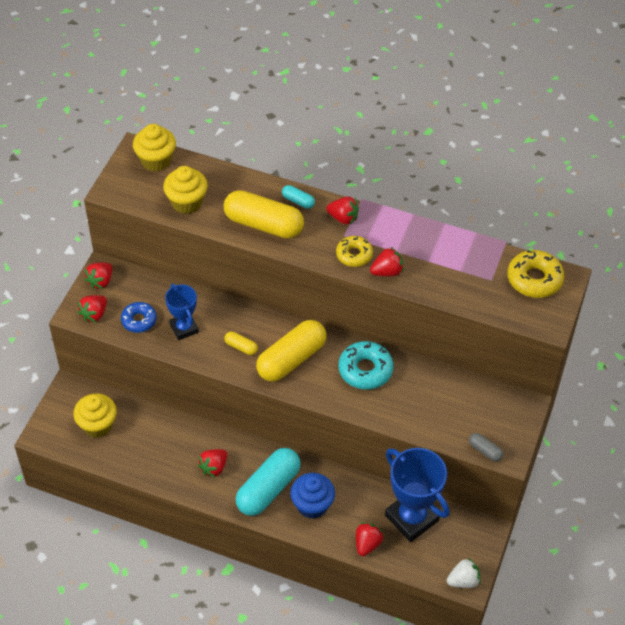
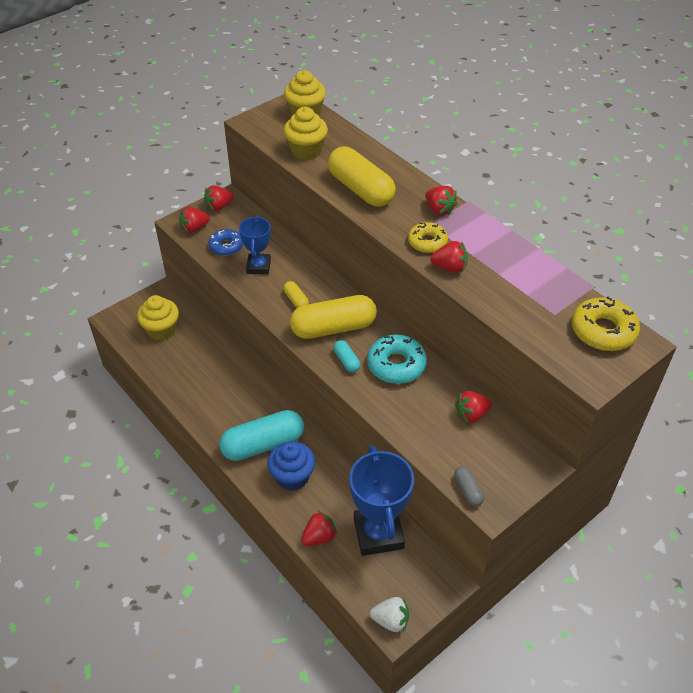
camera: 30 degrees right, 5 degrees down
red strawberry [198,449,227,478] -> red strawberry moved to [455,391,492,423]
turquoise capsule [282,185,315,209] -> turquoise capsule moved to [333,340,360,372]

